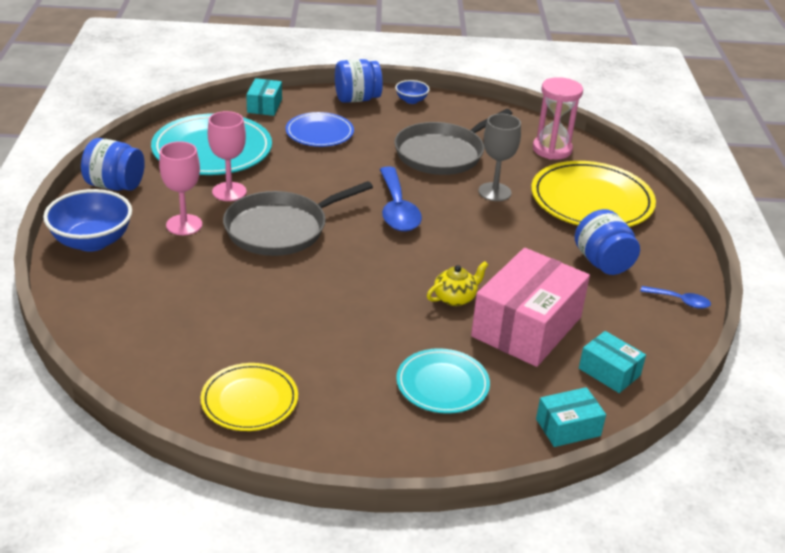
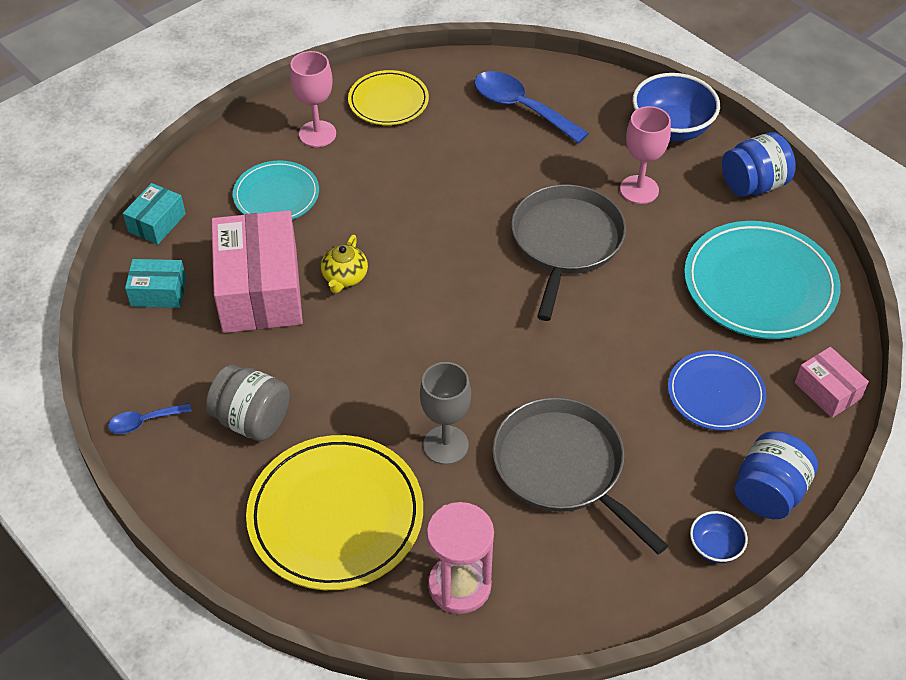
camera: 140 degrees right, 15 degrees up
pink goblet [208,111,247,201] -> pink goblet moved to [290,51,336,147]
turquoise box [246,78,282,116] -> pink box [795,347,869,418]
blue spoon [380,167,422,232] -> blue spoon moved to [474,71,589,144]
grey pan [394,109,513,175] -> grey pan turned 45 degrees counterclockwise [493,397,668,554]
blue jar [575,209,640,275] -> grey jar [206,365,290,441]

